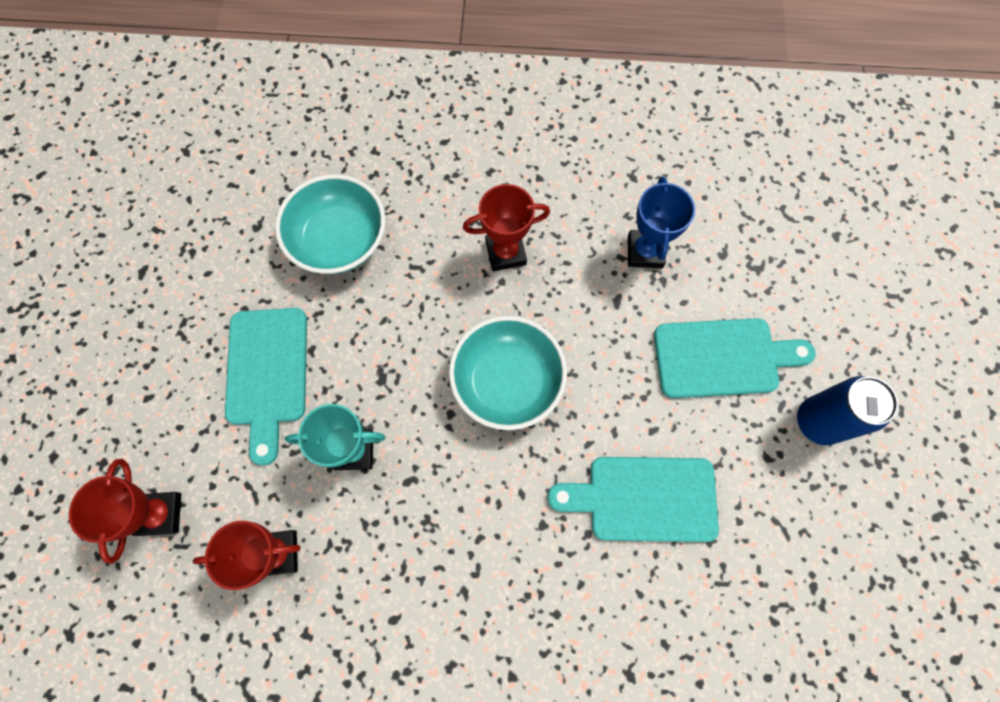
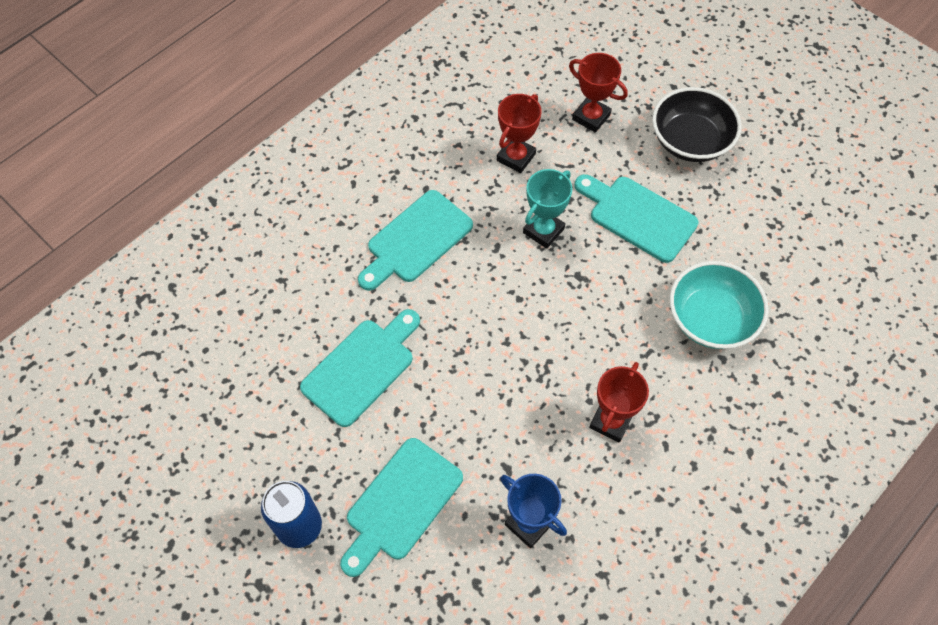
camera: 130 degrees right, 10 degrees down
turquoise bowl [449,316,567,430] -> none
none -> turquoise cutting board [358,190,473,291]
none -> black bowl [652,87,741,162]

